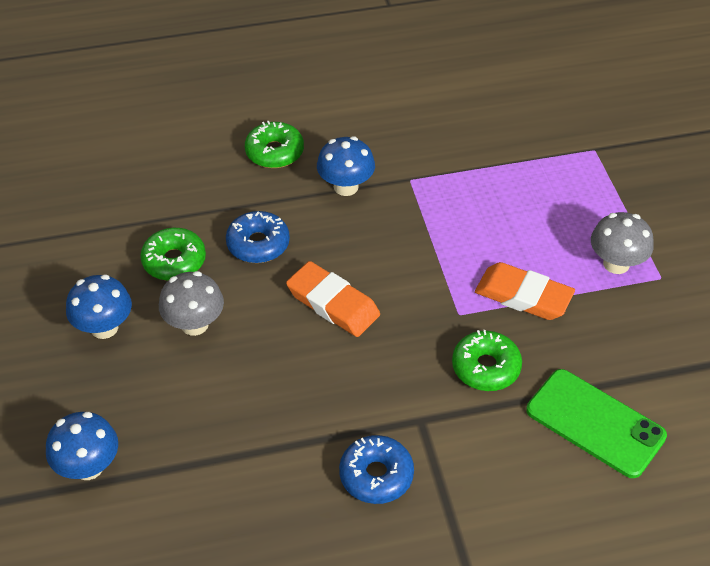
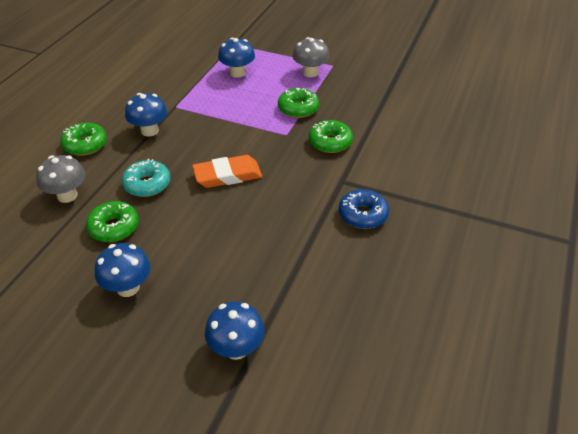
camera: 55 degrees left, 5 degrees down
grey mushroom [159,271,224,336] -> grey mushroom moved to [36,155,85,203]
blue donut [226,211,290,263] -> turquoise donut [122,159,171,197]
orange eraser [475,262,575,320] -> green donut [278,88,319,118]
green phone [526,369,667,478] -> none
none -> blue mushroom [218,38,255,78]

